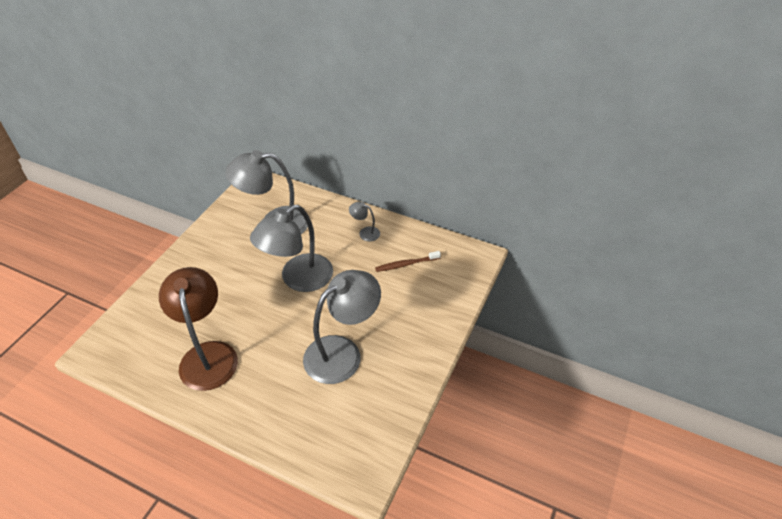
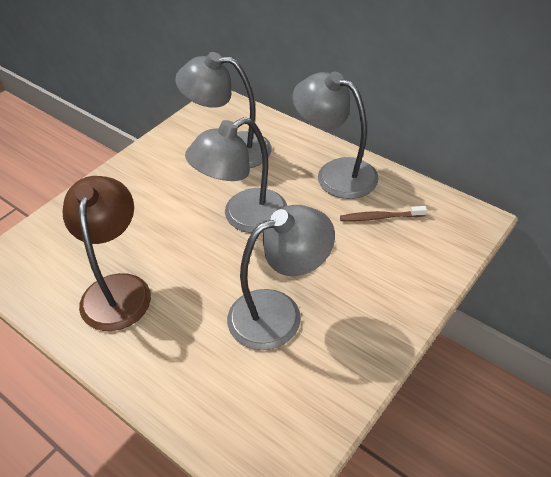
camera: 15 degrees right, 0 degrees up
grey lamp [349,202,380,241] -> grey lamp [292,72,379,199], size x2.31

